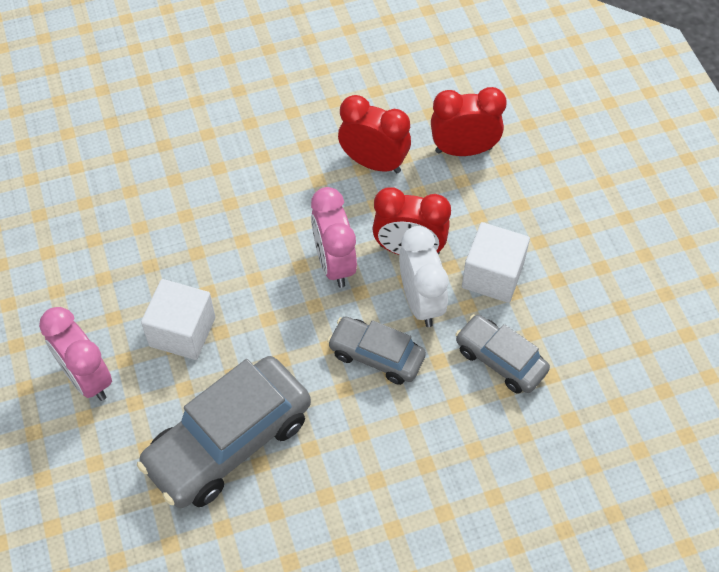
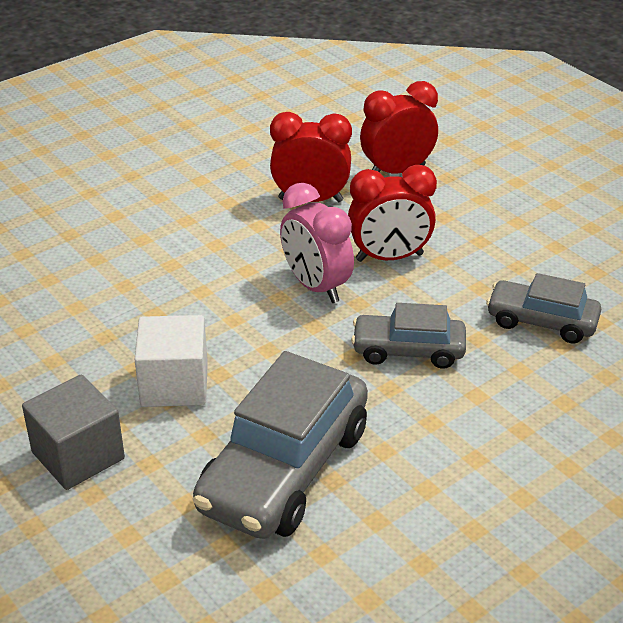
camera: 20 degrees left, 20 degrees down
pink clock [39,307,112,401] -> grey cube [22,375,125,490]
white clock [399,226,449,327] -> none
white cube [462,222,530,303] -> none

